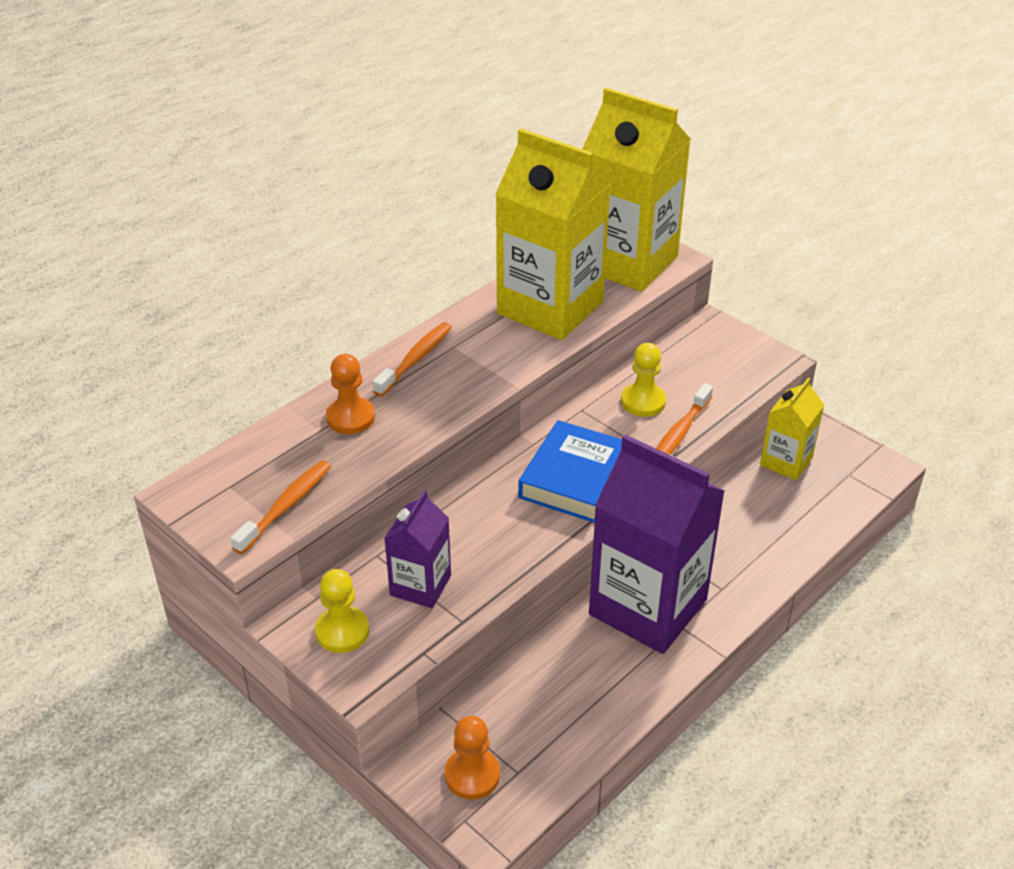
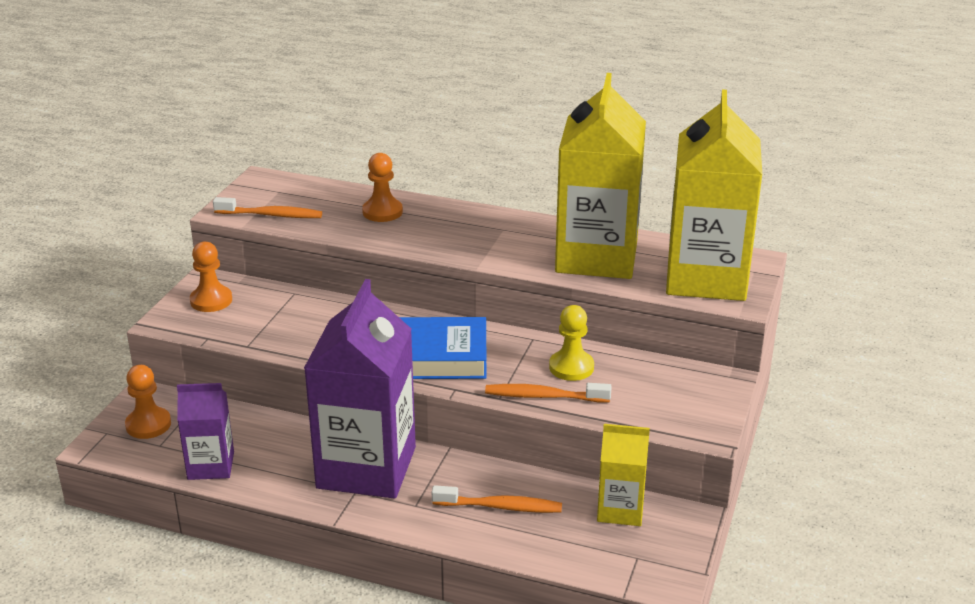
camera: 65 degrees right, 10 degrees down
yellow pawn [315,569,369,653] -> orange pawn [190,242,232,312]
orange toothbrush [373,322,452,397] -> orange toothbrush moved to [432,485,562,513]
purple carton [384,490,451,608] -> purple carton moved to [177,383,234,480]

